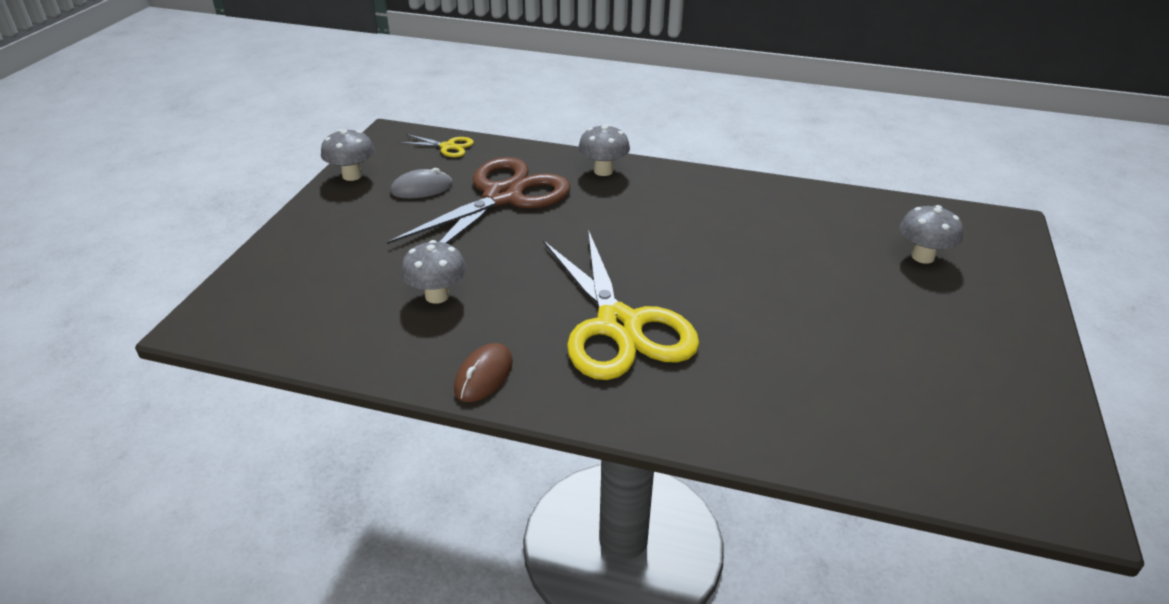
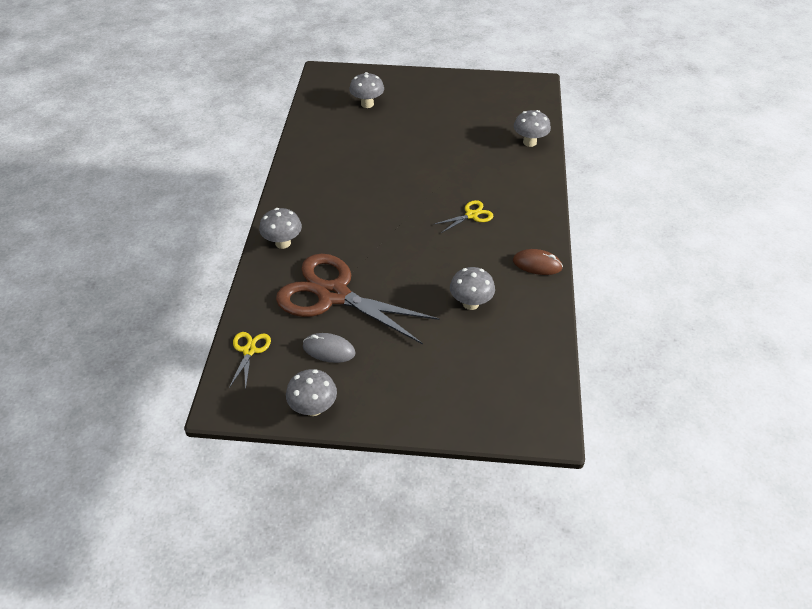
camera: 100 degrees left, 10 degrees up
grey mouse [390,168,452,198] -> grey mouse turned 45 degrees counterclockwise [303,333,355,363]
yellow scissors [543,230,699,380] -> yellow scissors [433,200,493,233], size x0.42
none -> grey mushroom [514,110,551,147]

